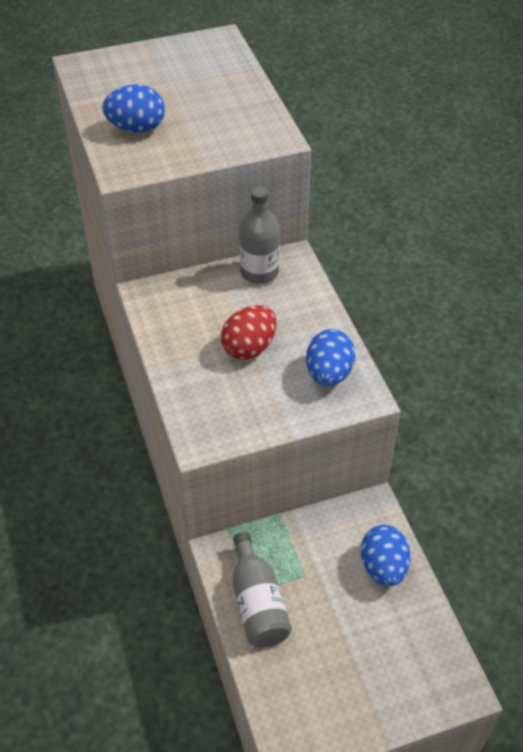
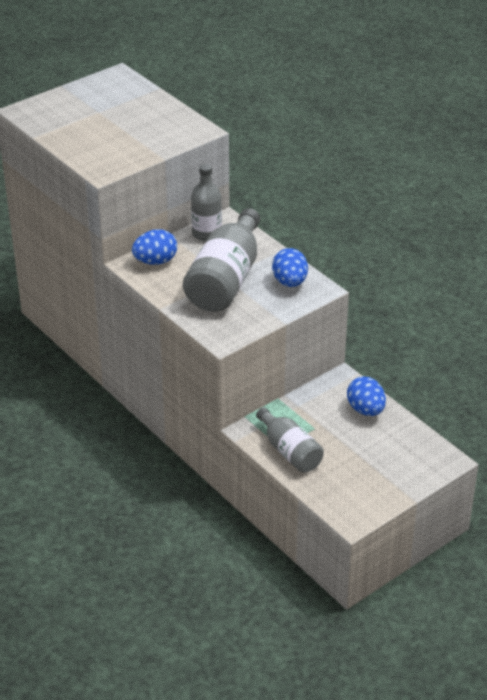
camera: 20 degrees left, 10 degrees down
blue egg [102,85,165,133] -> blue egg moved to [132,229,177,265]
red egg [221,305,276,360] -> grey bottle [183,208,260,312]

